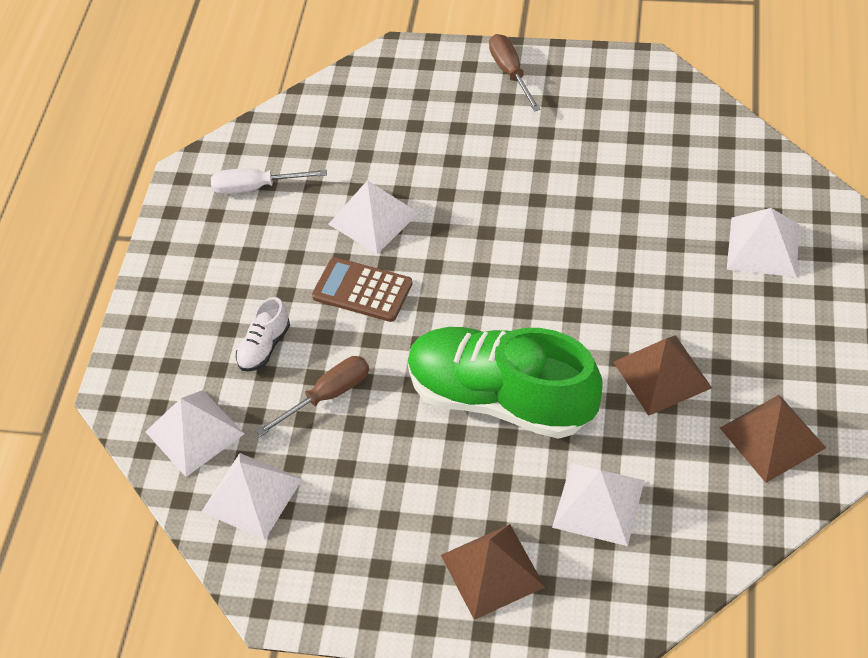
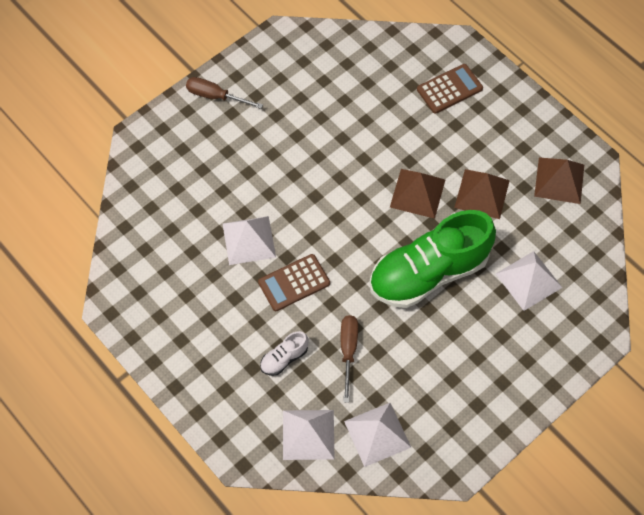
camera: 55 degrees left, 10 degrees up
white screwdriver [211,168,327,194] -> none
white shoe [236,297,290,372] -> white shoe turned 75 degrees clockwise [260,331,308,376]
brown pyramid [441,524,545,620] -> brown pyramid moved to [390,169,445,219]
white pyramid [727,208,800,277] -> brown calculator [417,64,483,114]

